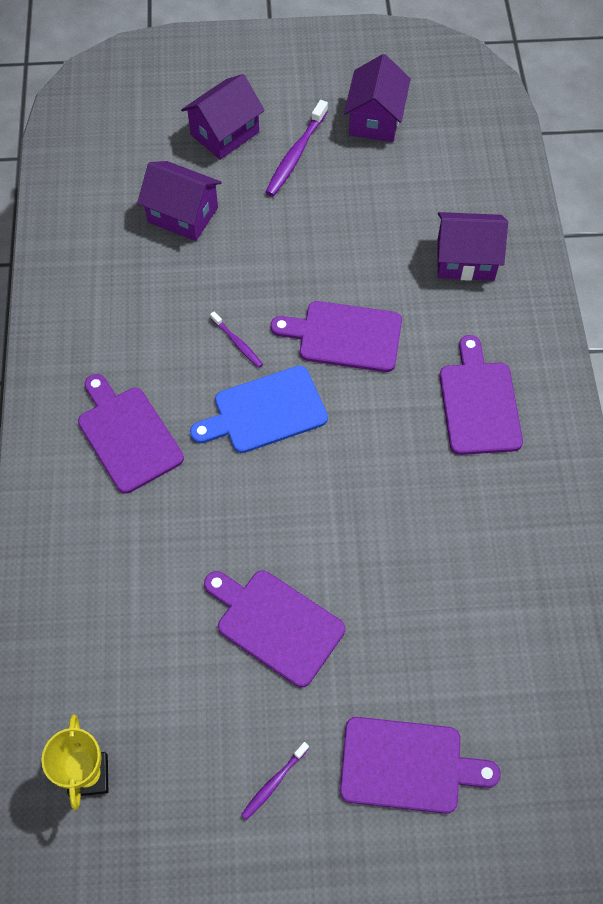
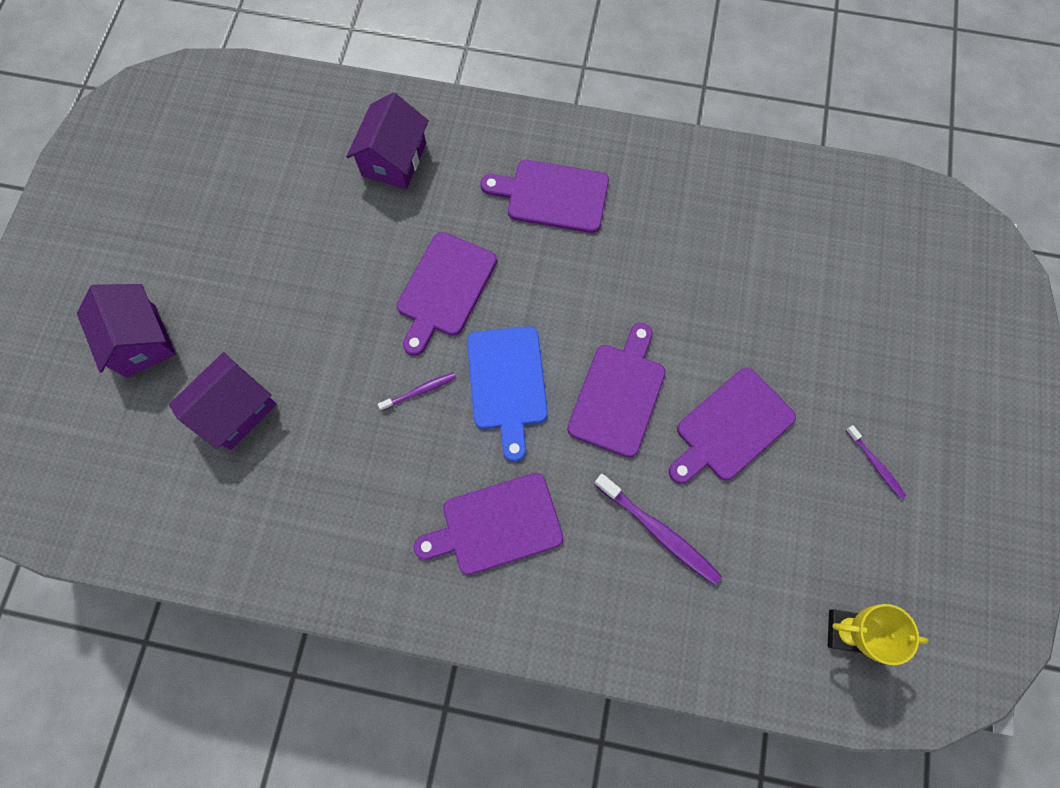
camera: 75 degrees left, 10 degrees up
purple toothbrush [265,100,328,196] -> purple toothbrush moved to [594,474,722,585]
purple cutting board [340,717,501,814] -> purple cutting board moved to [567,323,666,458]
purple house [344,54,411,142] -> none

